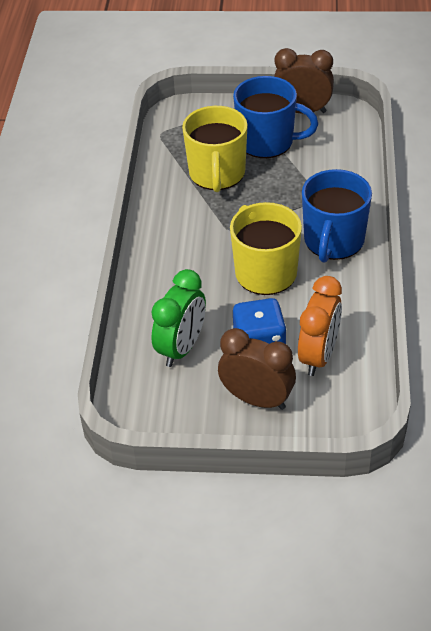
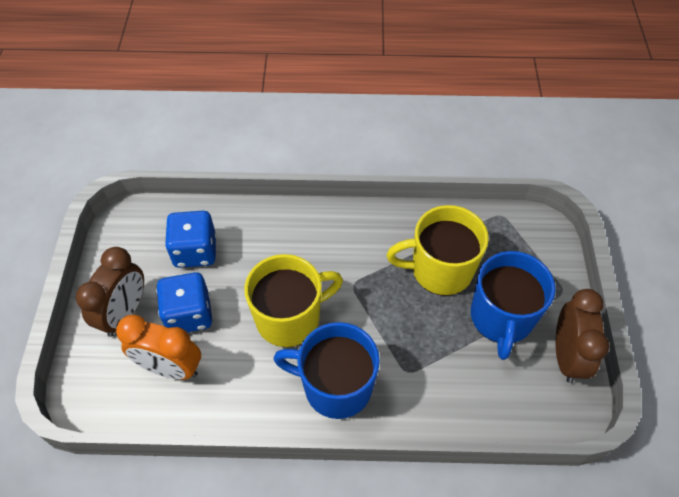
camera: 85 degrees right, 10 degrees up
green clock [151,269,206,367] -> blue dice [165,211,216,268]

